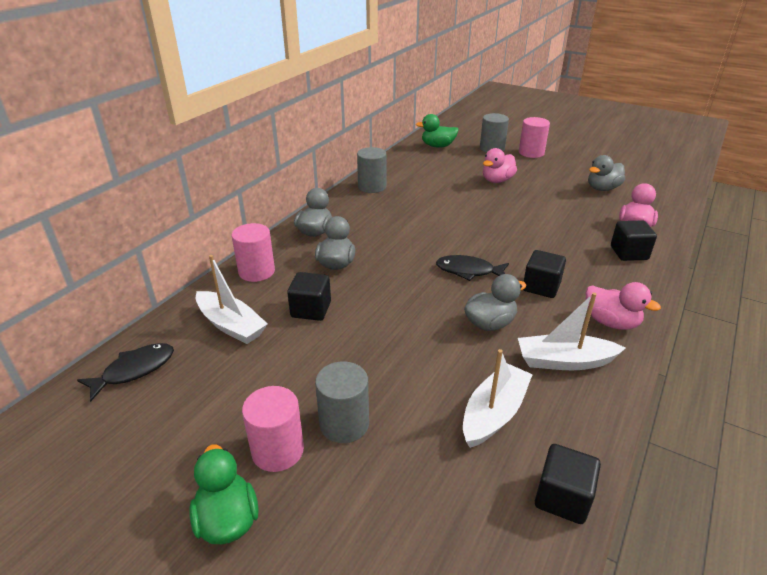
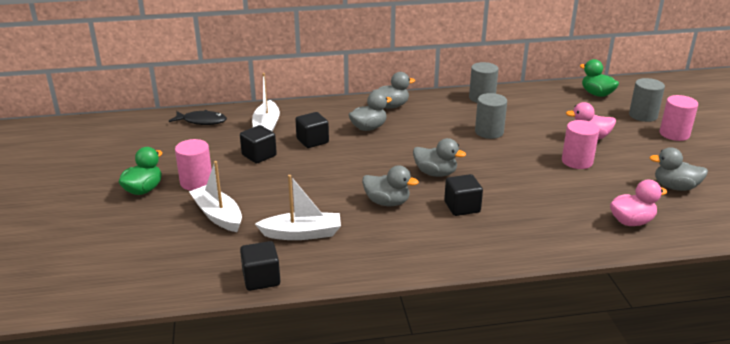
camera: 50 degrees right, 5 degrees down
pink cylinder [232,223,275,282] -> pink cylinder moved to [562,120,599,169]
grey cylinder [315,361,369,443] -> grey cylinder moved to [475,93,507,139]
black fish [436,255,509,281] -> grey duck [413,138,466,177]
white boat [518,292,626,370] -> white boat moved to [189,161,242,232]
pink duck [586,282,661,330] -> none
black cube [611,220,657,261] -> black cube moved to [240,125,277,164]

